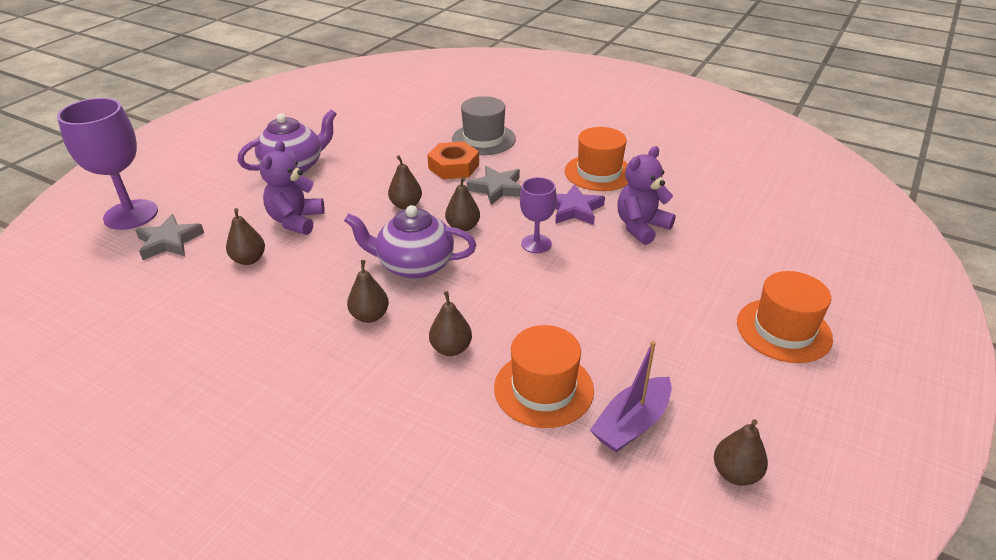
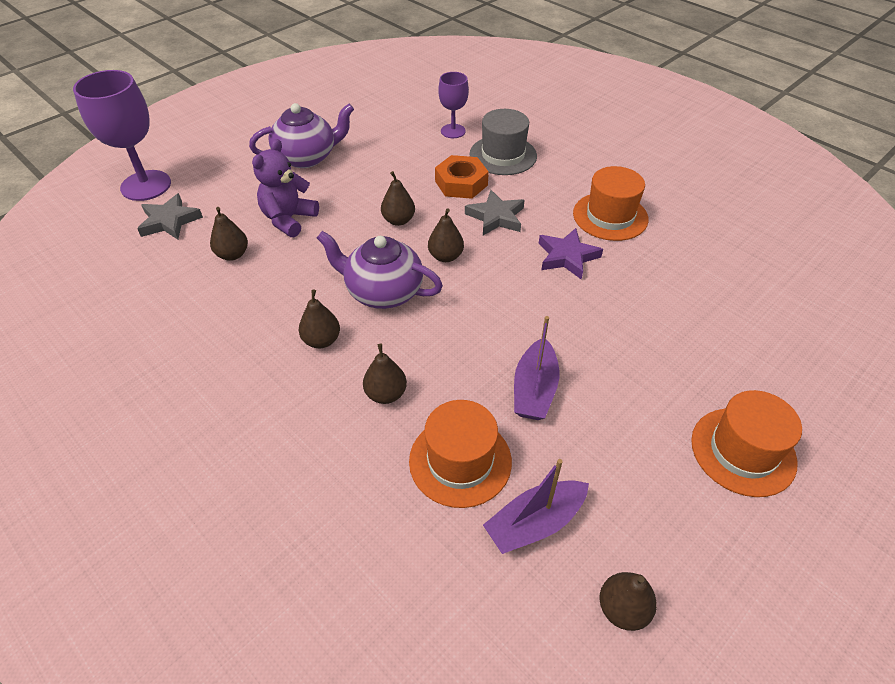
camera: 15 degrees right, 10 degrees up
purple goblet [520,177,557,253] -> purple goblet moved to [438,72,469,138]
purple teddy bear [617,146,676,245] -> none
none -> purple boat [514,316,559,420]

